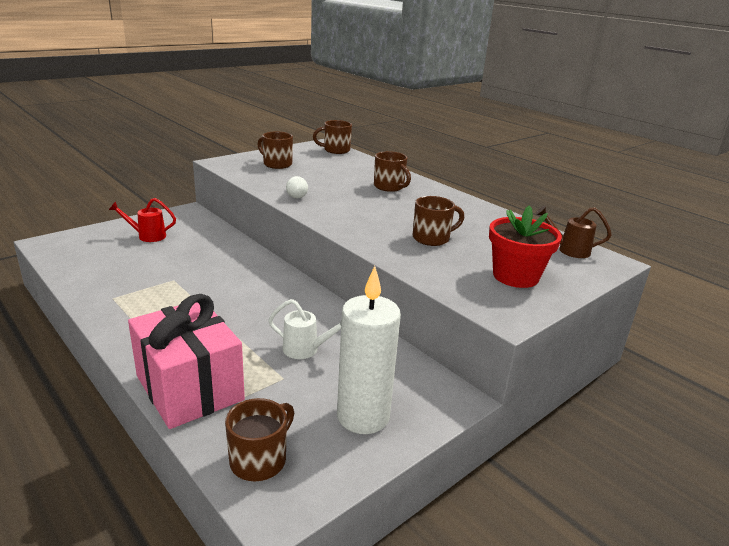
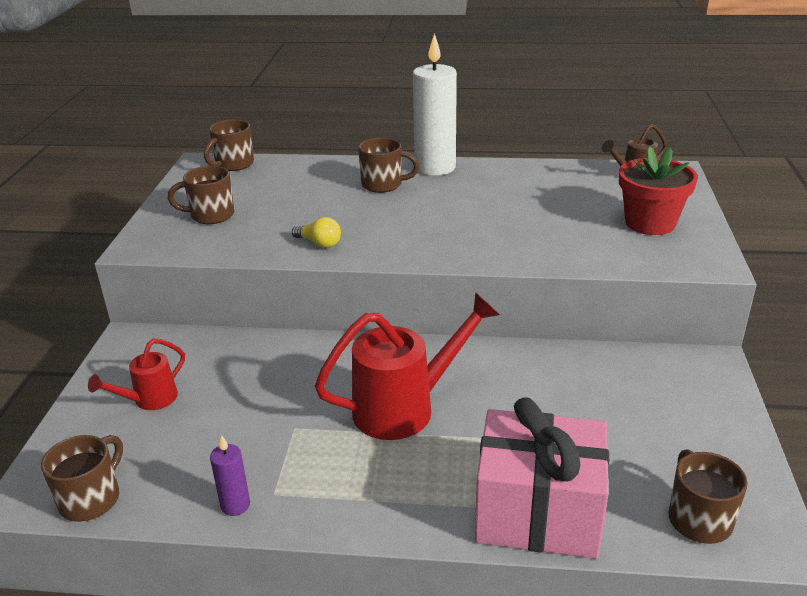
camera: 40 degrees left, 5 degrees up
white watering can [269,299,342,359] -> none
white light bulb [286,176,308,198] -> yellow light bulb [292,217,341,248]
white candle [337,266,401,434] -> white candle moved to [413,33,457,176]
brown mug [413,196,464,246] -> brown mug moved to [41,435,123,522]
none -> purple candle [210,435,250,516]
none -> red watering can [315,292,500,440]

